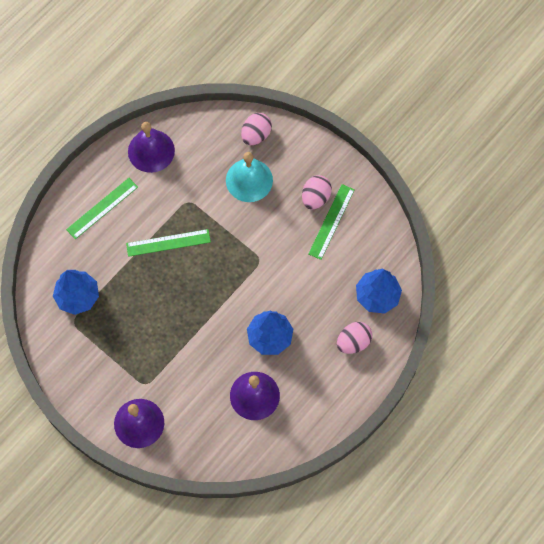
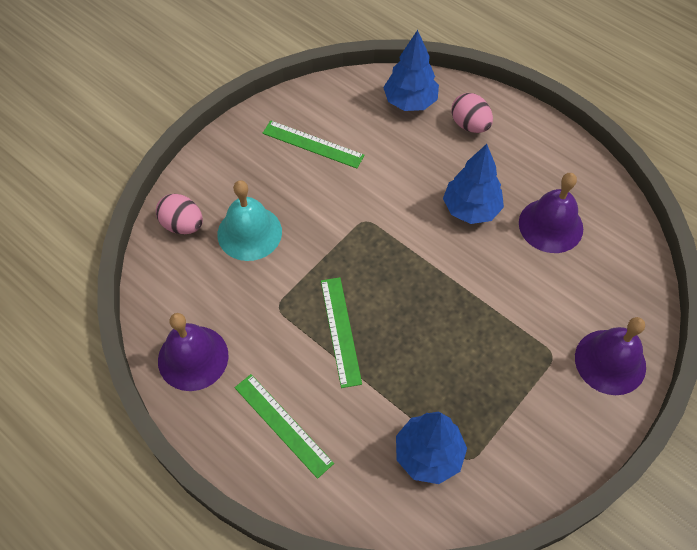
camera: 90 degrees left, 10 degrees down
pink egg [302,175,332,210] -> none

